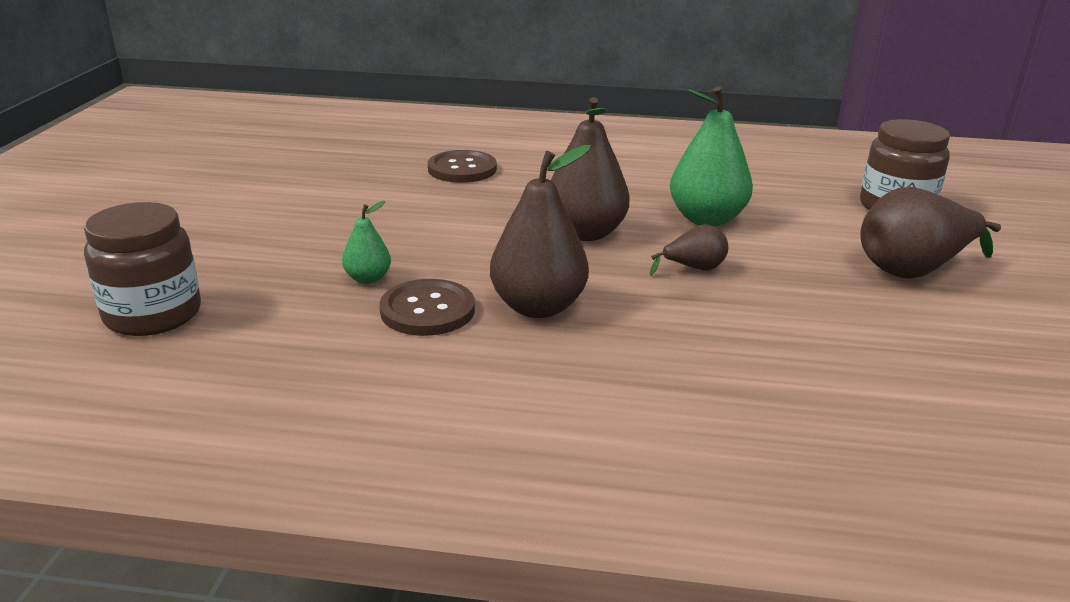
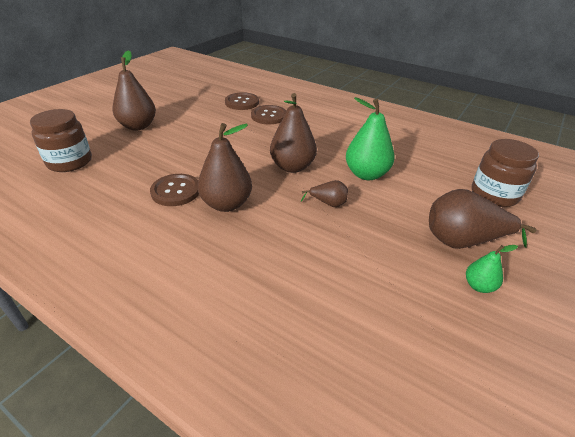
camera: 25 degrees right, 10 degrees up
green pear [342,201,391,284] -> green pear moved to [466,245,518,293]
none -> brown pear [112,50,156,131]
none -> brown button [225,92,259,110]

